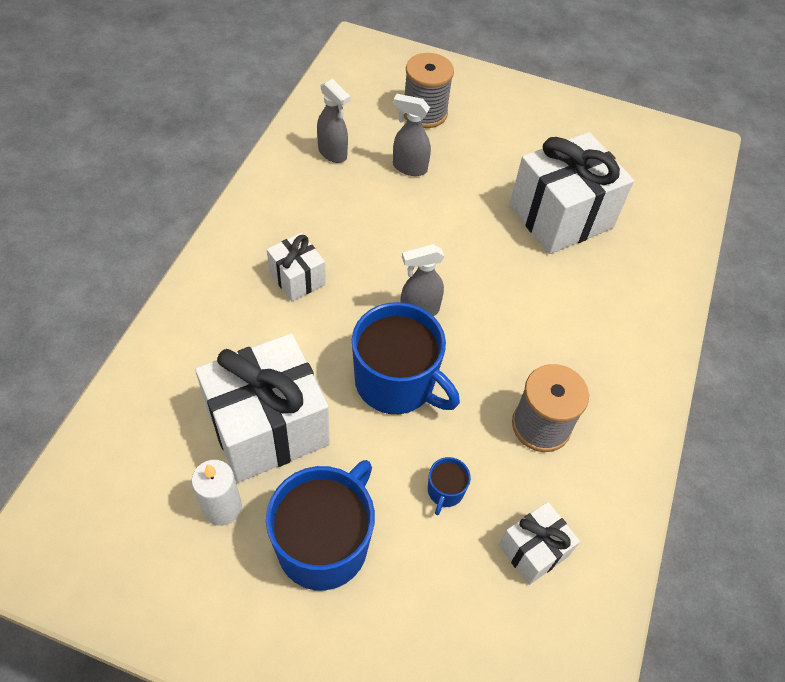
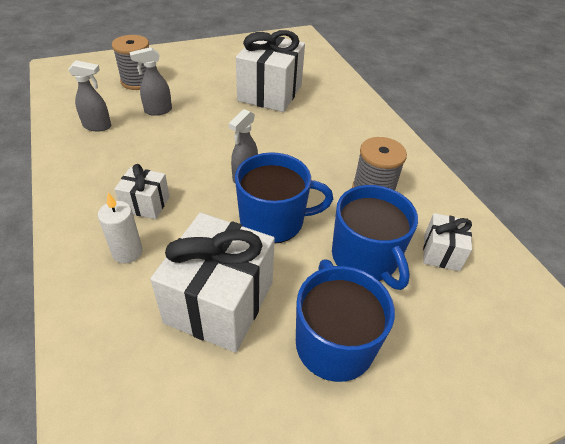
camera: 40 degrees left, 10 degrees down
white candle [191,460,242,526] -> white candle moved to [98,193,143,263]
blue mug [428,457,471,515] -> blue mug [332,185,418,290], size x2.33

